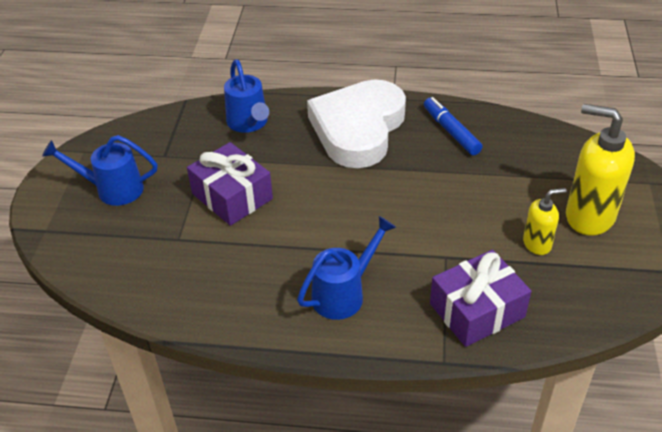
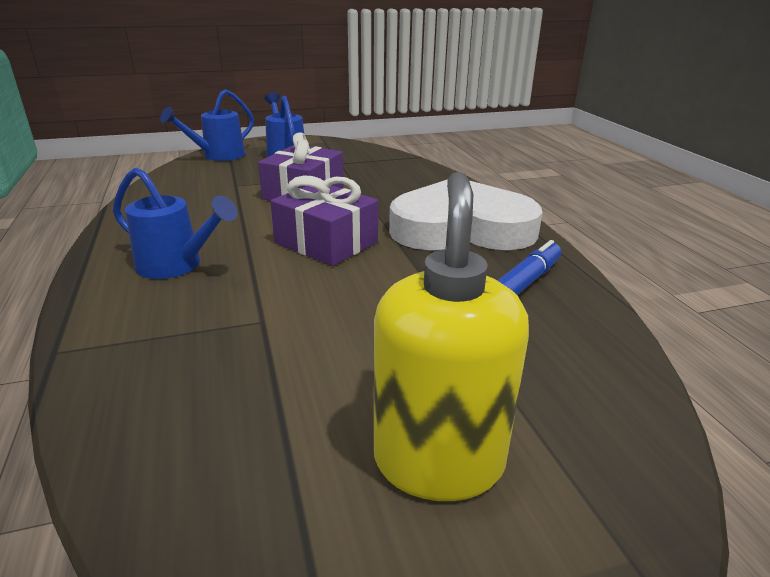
camera: 65 degrees right, 15 degrees down
blue watering can [224,59,269,133] -> blue watering can moved to [160,89,254,161]
purple gift [430,250,531,347] -> purple gift moved to [270,175,378,266]
yellow soap dispenser [523,188,567,255] -> none

